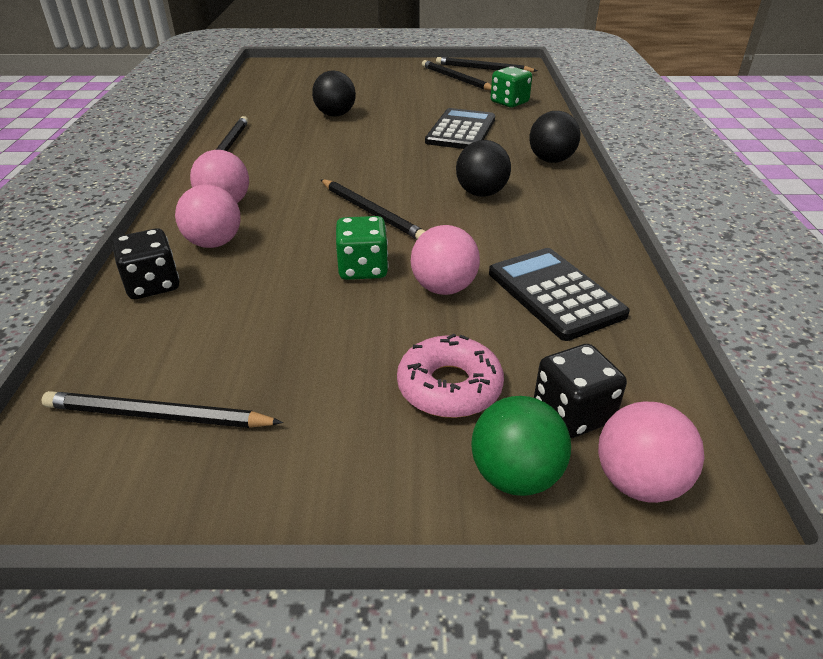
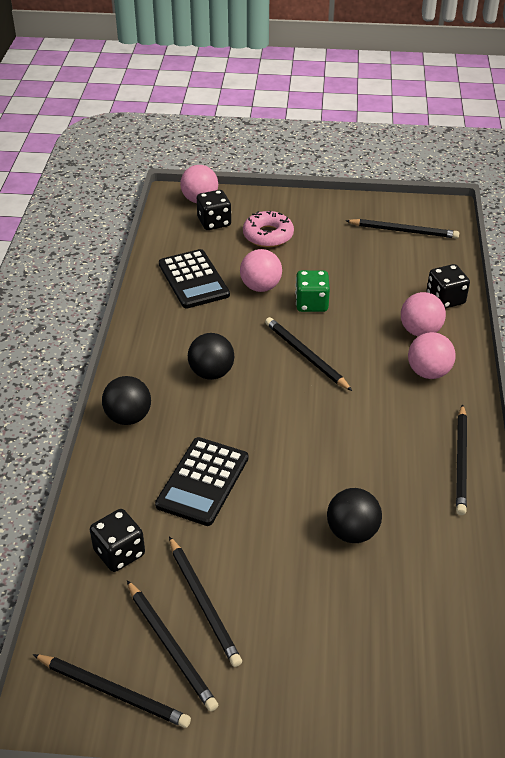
camera: 175 degrees left, 5 degrees up
green ball [471,396,571,496] -> none
green dice [491,66,532,108] -> black dice [90,509,145,572]
none -> black pencil [169,536,242,667]

